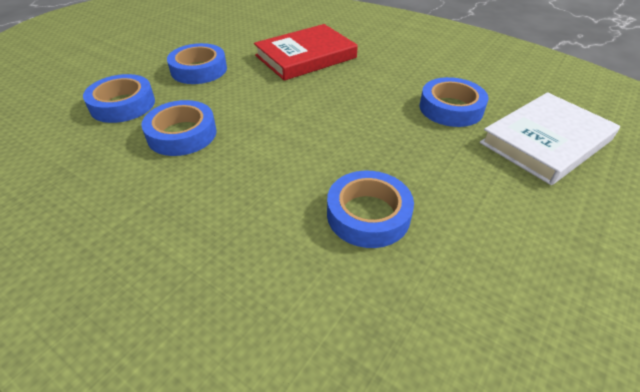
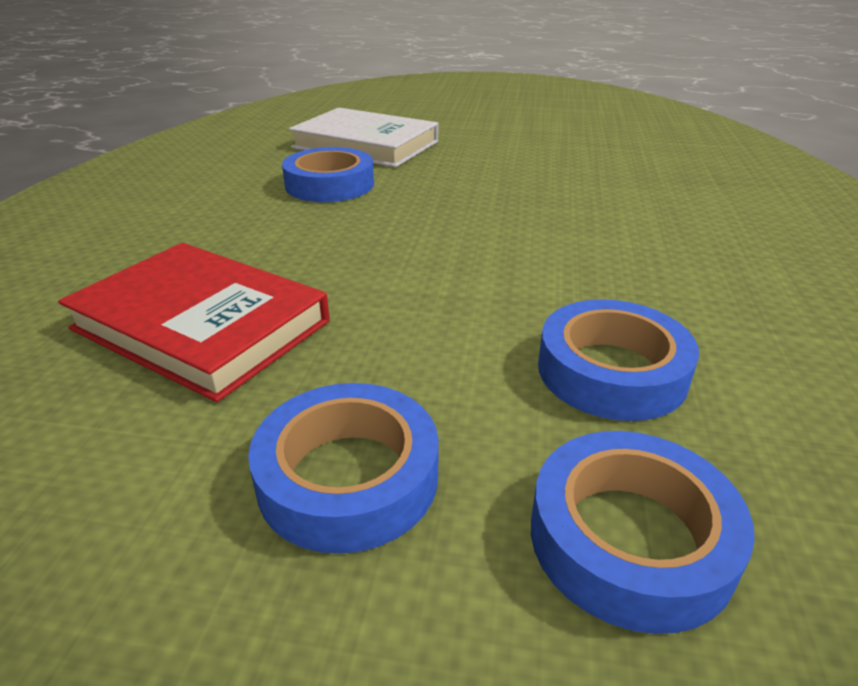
camera: 115 degrees left, 10 degrees down
blue tape [327,171,414,248] -> none

